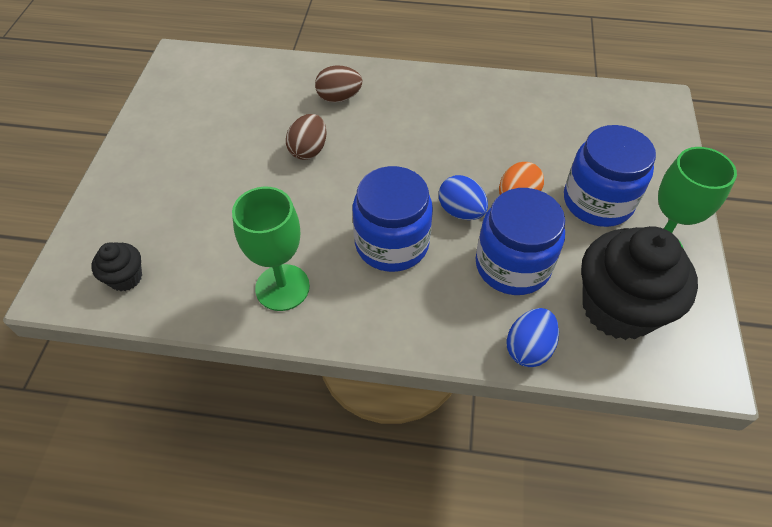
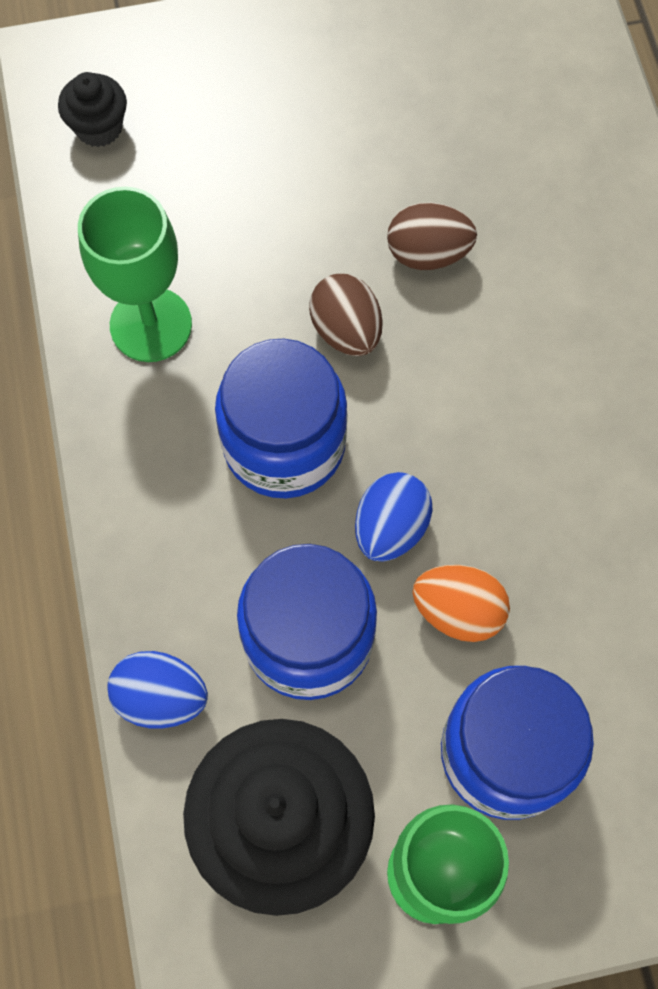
camera: 70 degrees right, 15 degrees up
brown egg [315,66,362,103] -> brown egg moved to [309,274,382,356]

